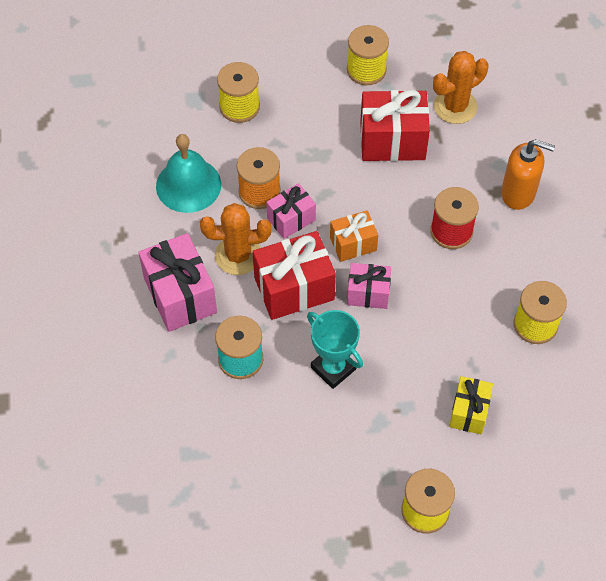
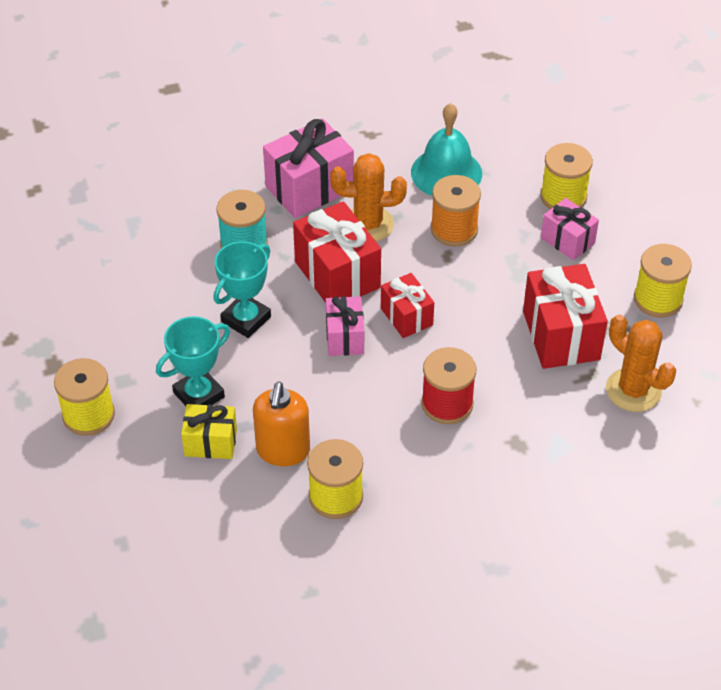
camera: 80 degrees right, 10 degrees down
orange cactus [200,203,271,275] -> orange cactus turned 75 degrees counterclockwise [330,153,407,242]
pink gift [266,183,316,239] -> pink gift moved to [541,198,599,260]
orange gift [330,210,378,262] -> red gift [381,273,434,338]
orange soap dispenser [501,139,555,210] -> orange soap dispenser moved to [253,382,310,466]
none -> turquoise trophy [156,316,230,406]

